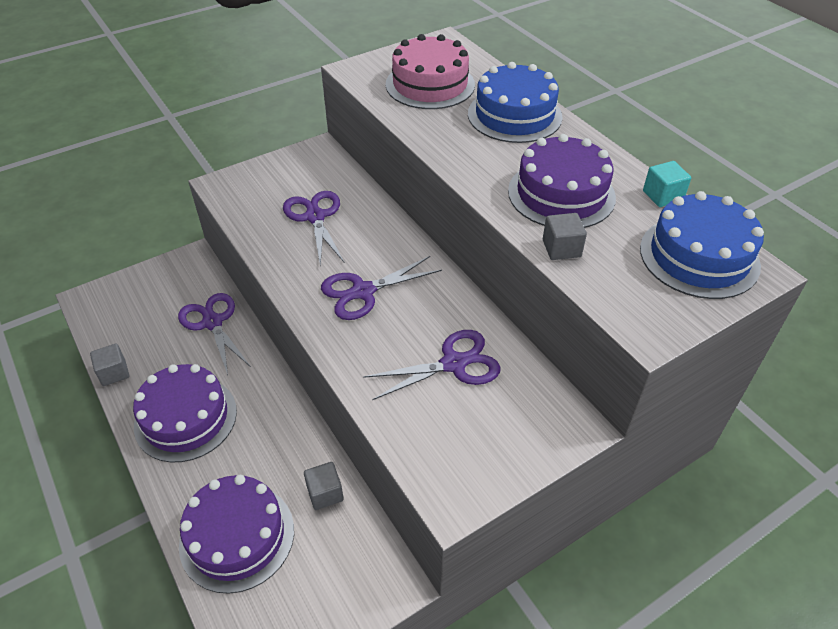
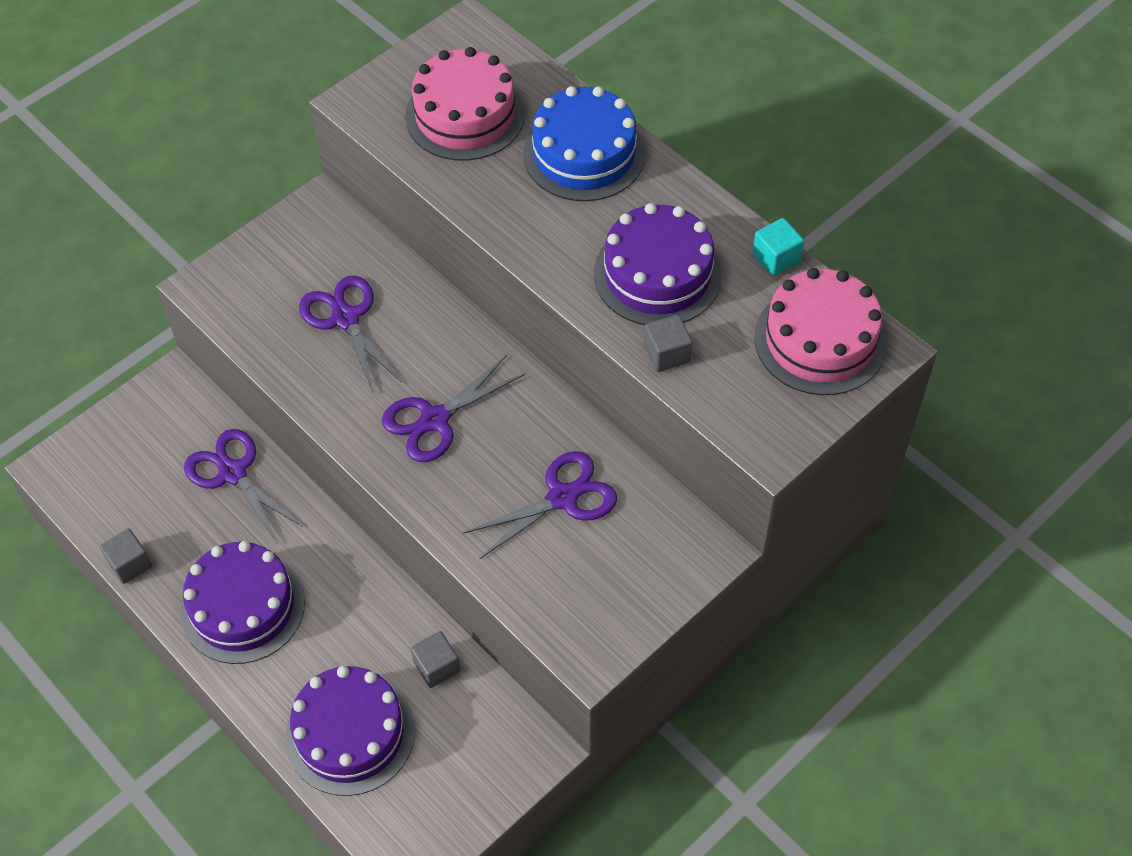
camera: 10 degrees left, 10 degrees up
blue cake [640,191,764,299] -> pink cake [754,268,887,395]

